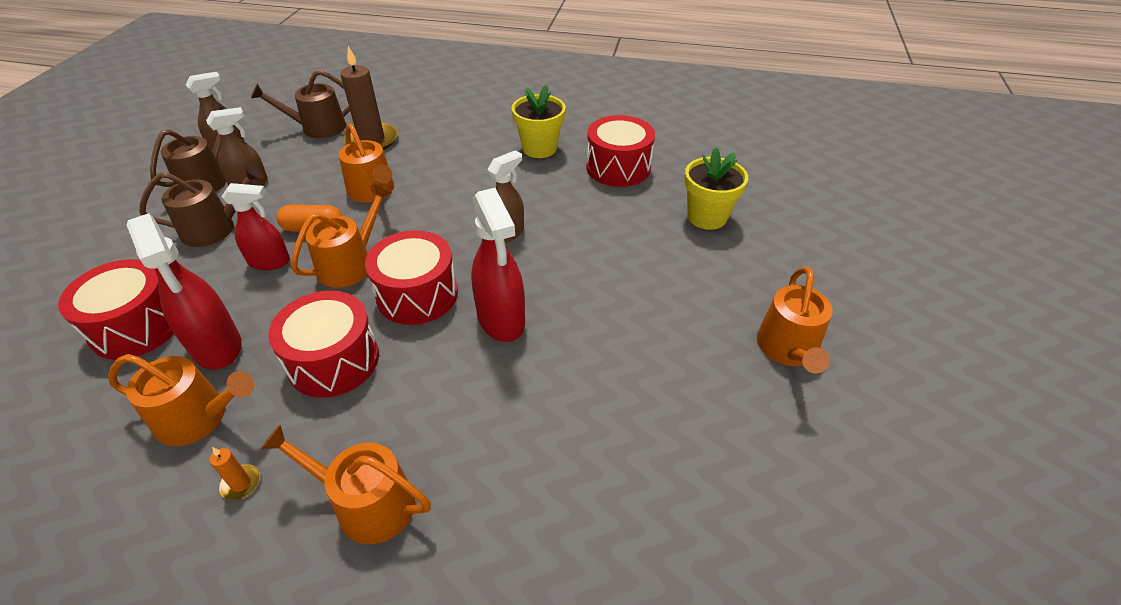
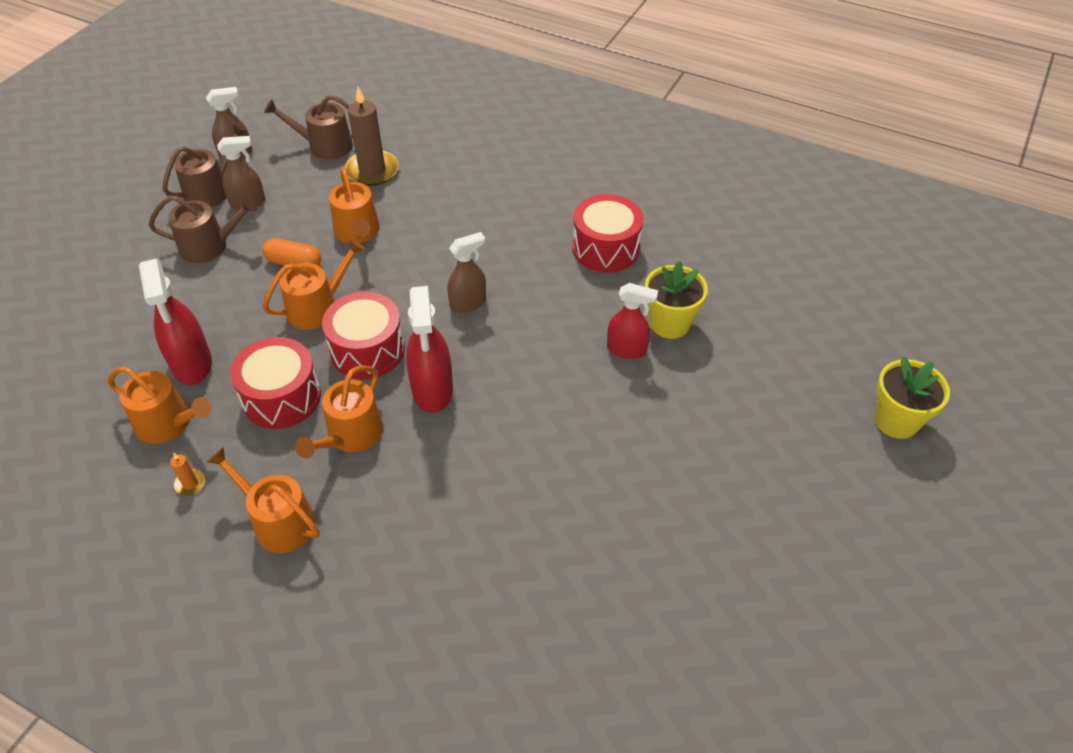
camera: 15 degrees right, 5 degrees up
red drum [58,259,174,360] -> none
red spray bottle [222,183,290,270] -> red spray bottle moved to [607,283,658,359]
yellow flower pot [512,85,566,158] -> yellow flower pot moved to [874,357,950,439]
orange watering can [757,267,833,373] -> orange watering can moved to [295,365,383,459]

